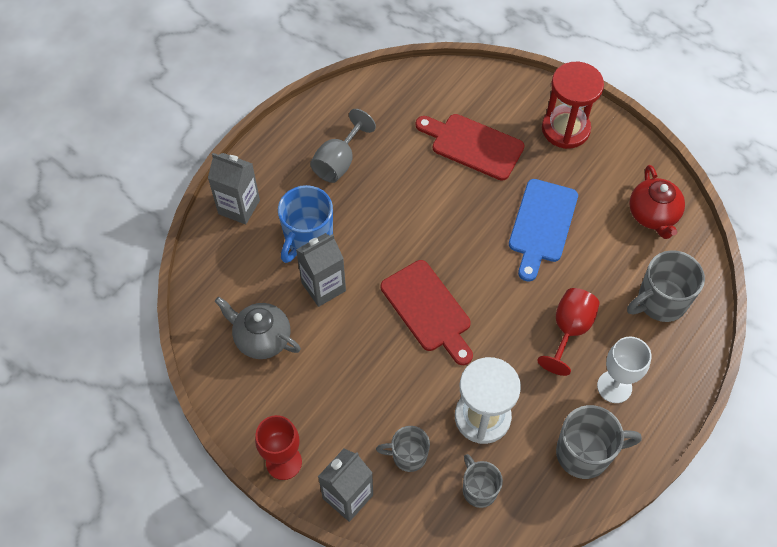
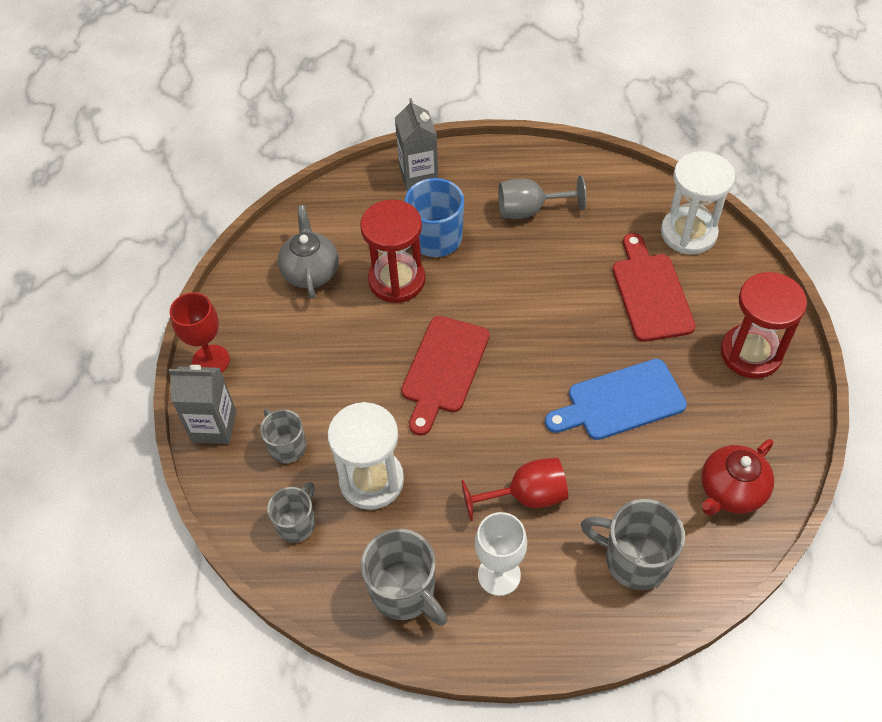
camera: 55 degrees right, 5 degrees down
grey carton [296,233,346,307] -> red hourglass [360,200,426,303]
none -> white hourglass [661,152,735,254]

